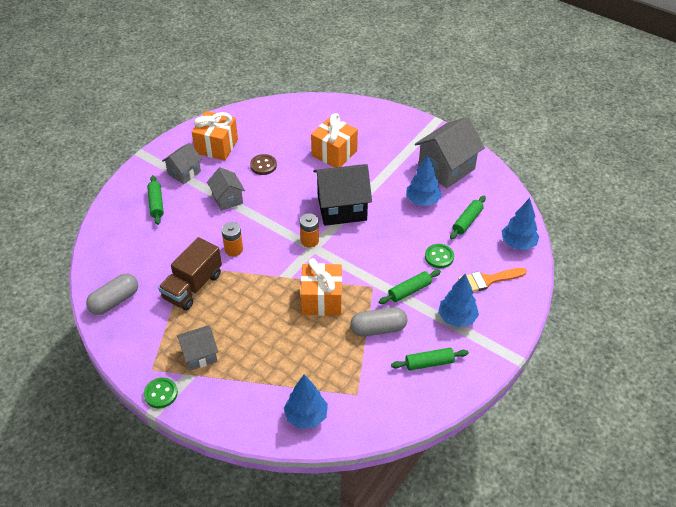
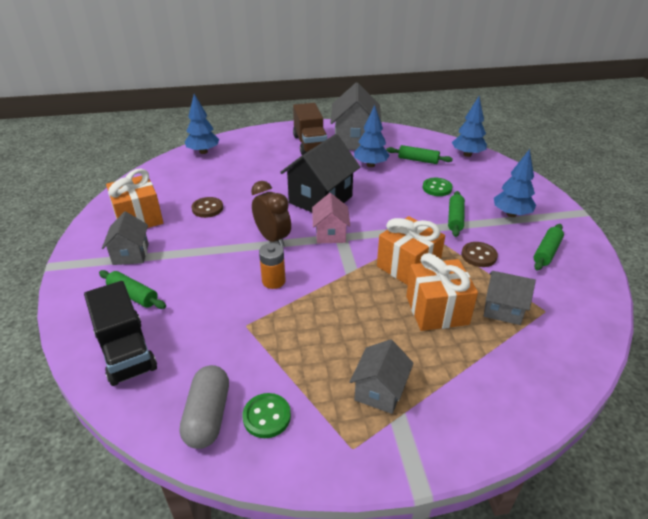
camera: 45 degrees left, 10 degrees down
green button [144,378,178,408] -> green button moved to [242,393,291,438]
brown truck [158,237,222,310] -> brown truck moved to [293,103,327,155]
grey house [207,167,245,211] -> grey house moved to [484,271,536,325]
blue tree [284,375,328,429] -> blue tree moved to [185,94,219,154]
orange battery [300,213,319,248] -> pink house [312,193,350,243]
orange gift [311,113,358,168] -> orange gift moved to [406,253,478,331]
grey capsule [350,307,407,336] -> brown button [461,242,498,267]
green rolling pin [450,196,486,240] -> green rolling pin turned 60 degrees counterclockwise [386,145,453,164]
orange brush [458,268,527,292] -> none
none -> black truck [84,281,157,386]
none -> brown clock [251,181,291,247]

